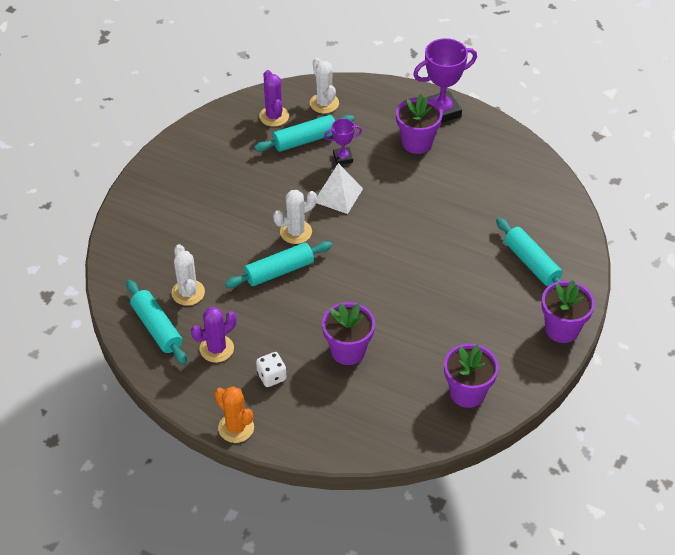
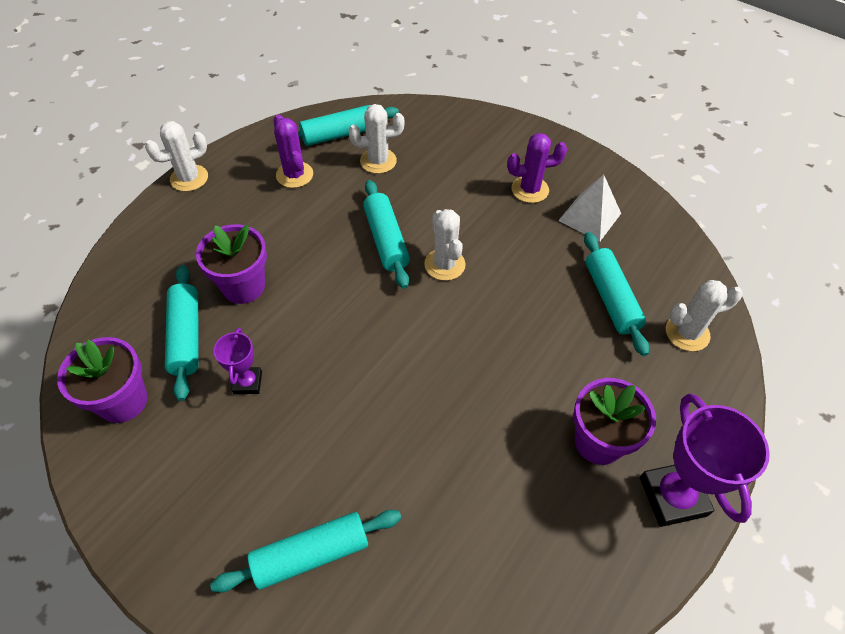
camera: 100 degrees right, 5 degrees up
orange cactus [215,386,254,443] -> white cactus [145,121,208,192]
white dice [256,352,287,387] -> none
purple cactus [259,70,289,127] -> purple cactus moved to [507,133,567,203]
white pyramid [316,163,363,214] -> white pyramid moved to [558,175,621,242]
purple trophy [324,118,362,165] -> purple trophy moved to [214,328,262,394]
purple flower pot [541,280,595,343] -> none
none -> turquoise rolling pin [165,265,199,401]

